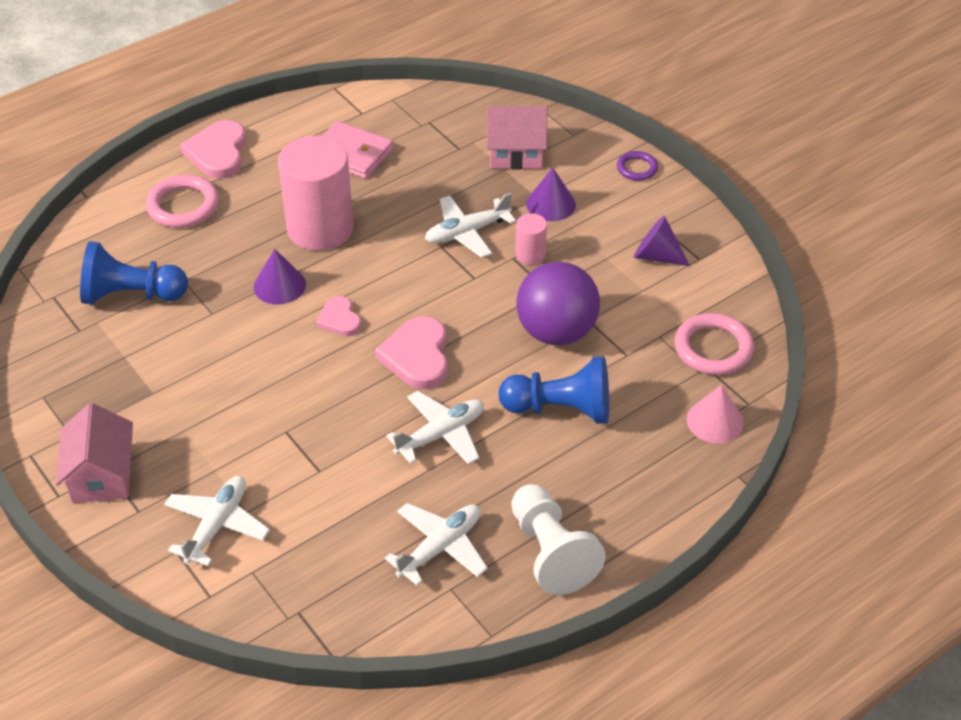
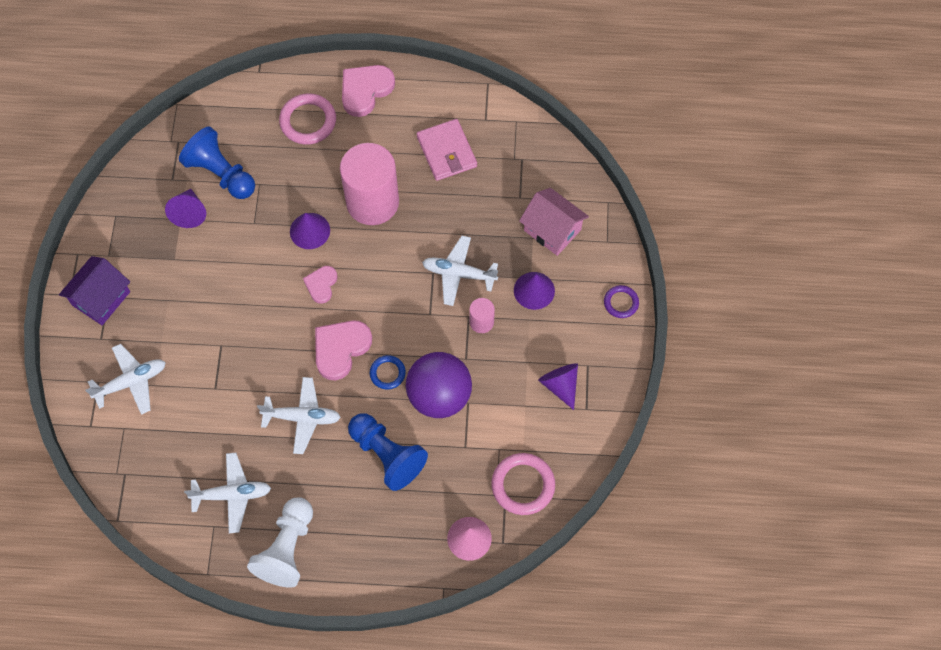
camera: 40 degrees right, 20 degrees up
pink house [56,403,133,503] -> purple house [59,256,130,325]
none -> purple cone [165,189,206,228]
none -> blue ring [370,355,406,390]

